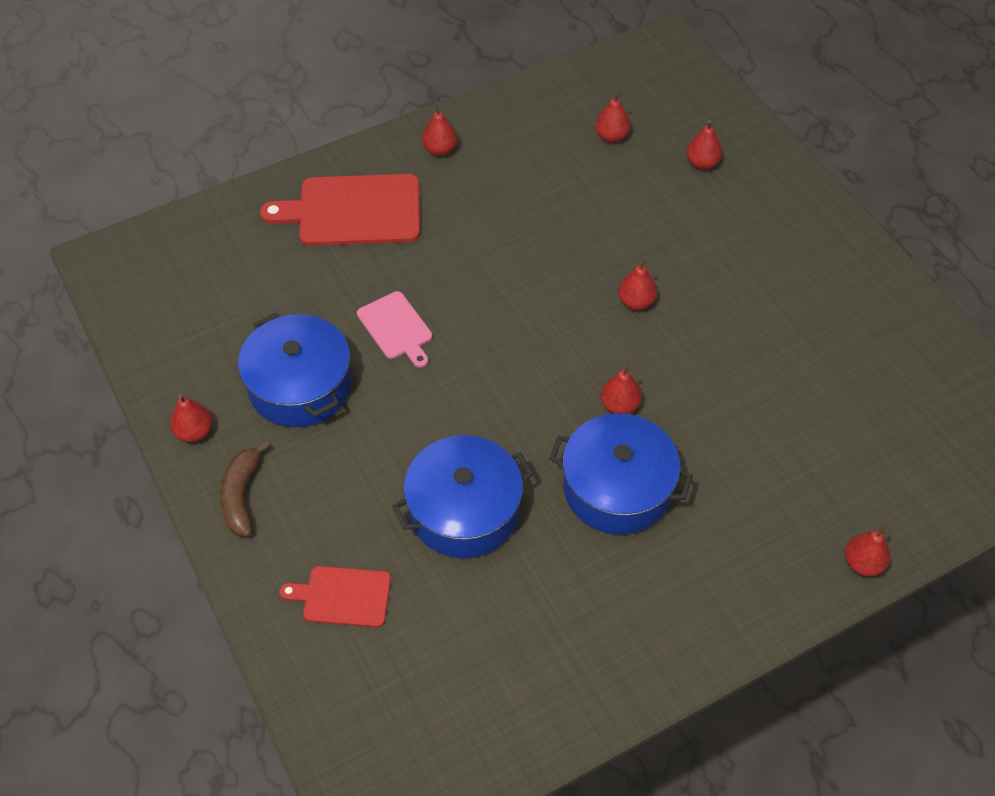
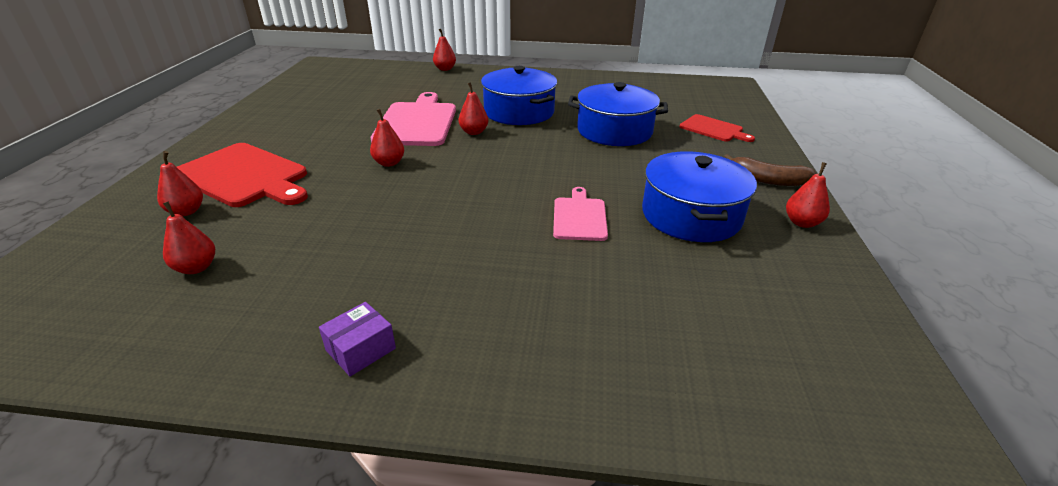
camera: 145 degrees left, 20 degrees down
brown banana [220,441,270,537] -> brown banana turned 75 degrees clockwise [724,154,816,186]
red cutting board [260,174,420,246] -> red cutting board moved to [177,143,308,207]
red pear [422,103,457,156] -> purple box [319,302,396,377]
none -> pink cutting board [371,92,456,146]

